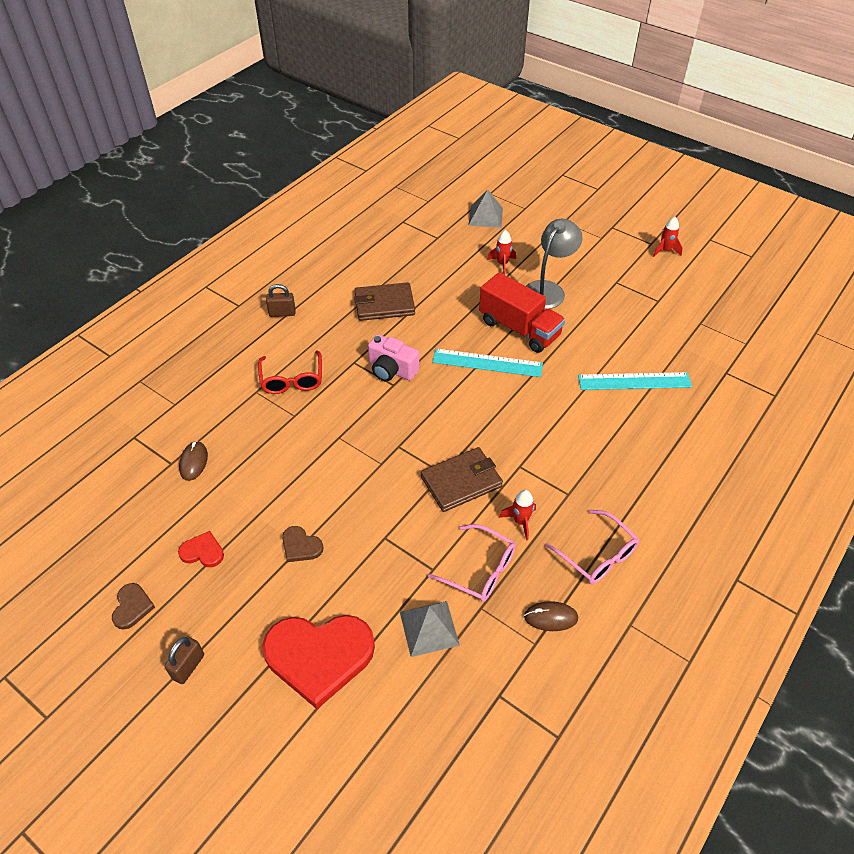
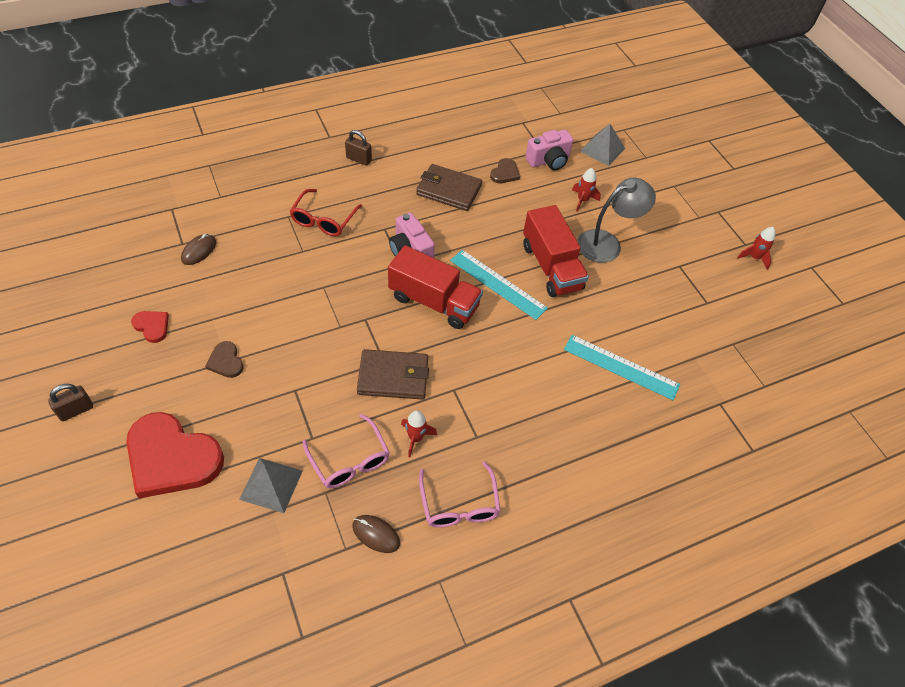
camera: 25 degrees right, 5 degrees up
brown heart [112,583,155,630] -> brown heart moved to [490,158,520,183]
none -> red truck [388,245,483,329]
none -> pink camera [525,130,573,170]

